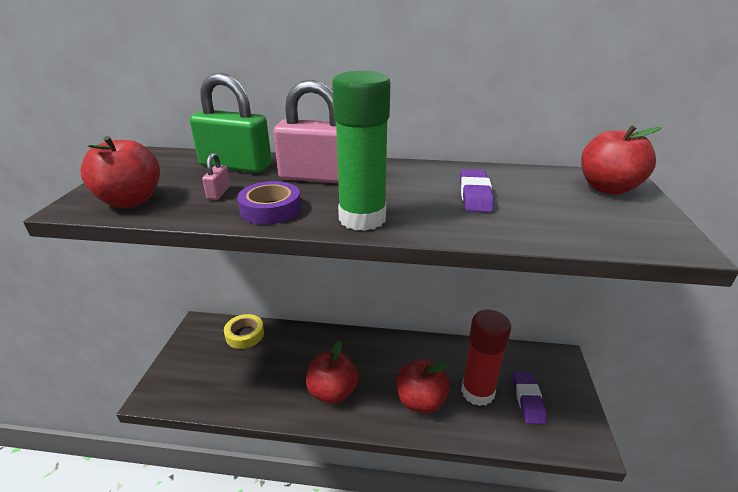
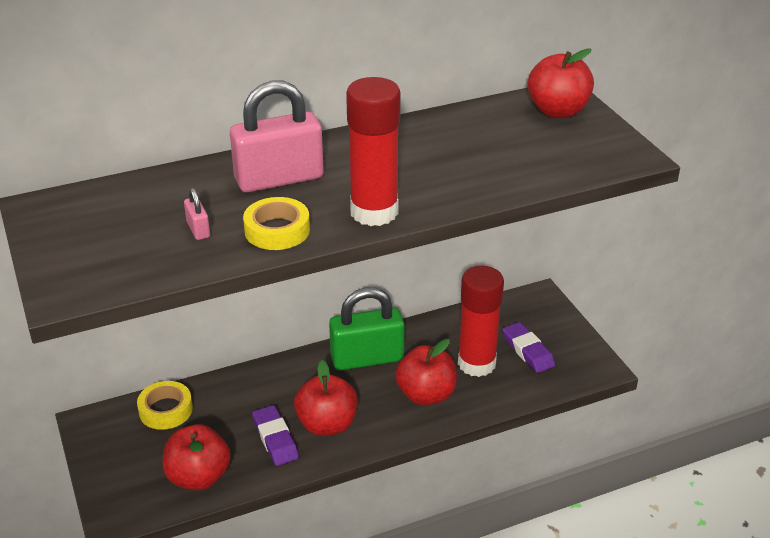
camera: 30 degrees left, 5 degrees up
red apple [80,136,160,208] -> red apple moved to [163,424,231,490]
green padlock [190,73,272,173] -> green padlock moved to [329,288,405,370]
purple tape [237,181,301,225] -> yellow tape [243,197,310,250]
green glue stick [332,71,391,231] -> red glue stick [346,77,401,226]
purple eraser [460,169,494,213] -> purple eraser moved to [252,405,299,466]

